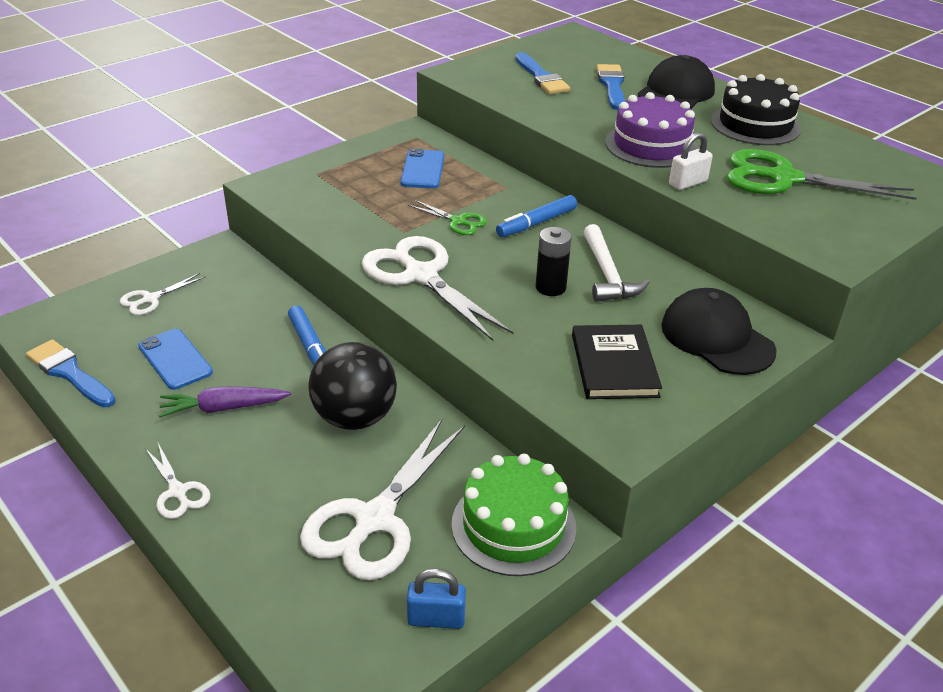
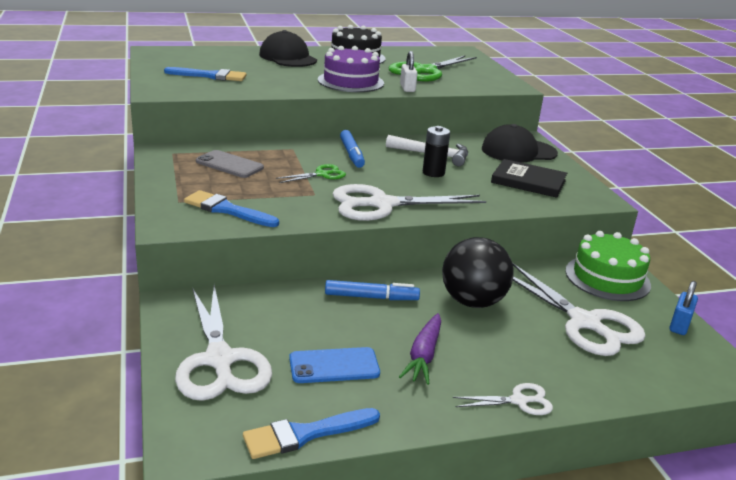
camera: 65 degrees left, 10 degrees down
white scissors [120,273,206,315] -> white scissors [175,285,272,401], size x2.04
blue phone [400,149,444,188] -> grey phone [196,150,264,178]
blue brush [597,64,625,110] -> blue brush moved to [184,190,279,227]

